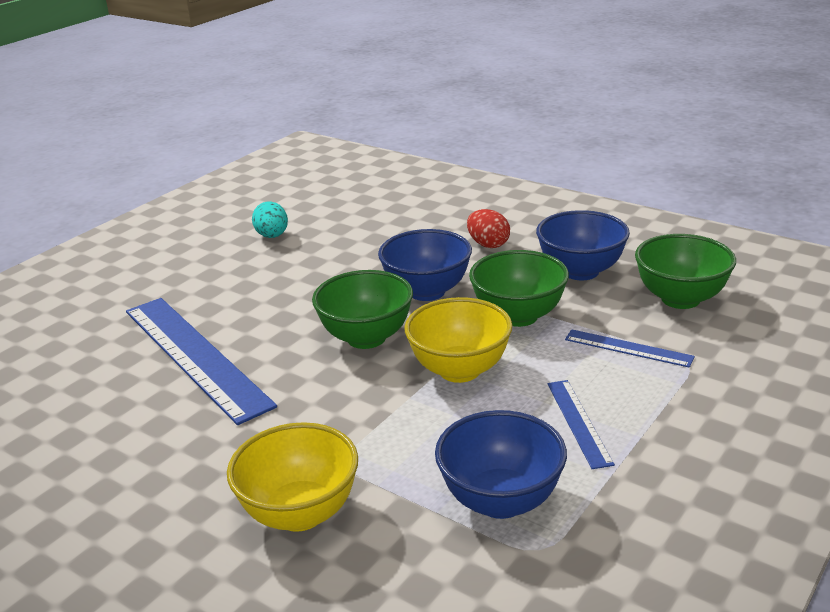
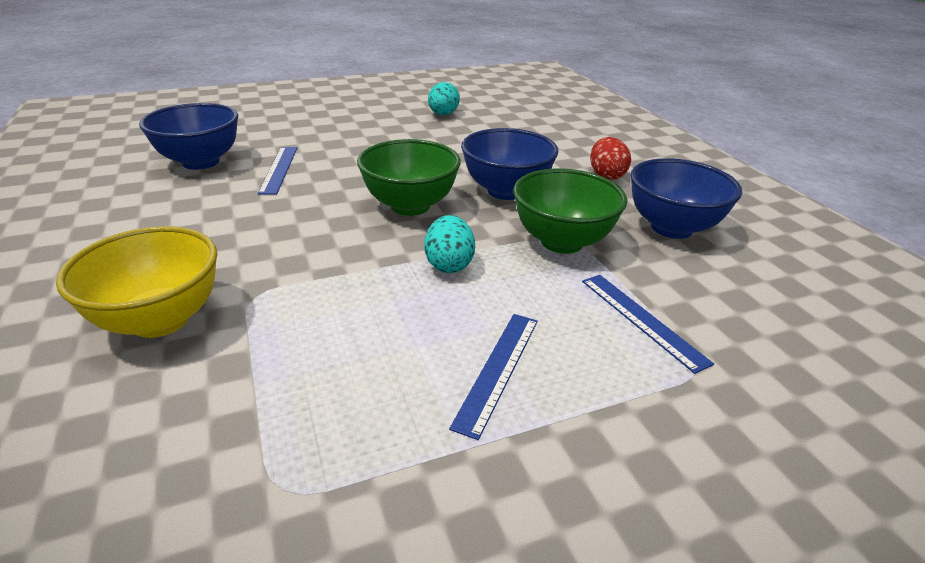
camera: 30 degrees right, 5 degrees up
blue ruler [126,298,277,425] -> blue ruler [258,147,297,195], size x0.47
yellow bowl [404,297,512,383] -> turquoise egg [424,215,475,273]
blue bowl [435,410,567,519] -> blue bowl moved to [139,103,238,170]
green bowl [635,234,736,309] -> none

